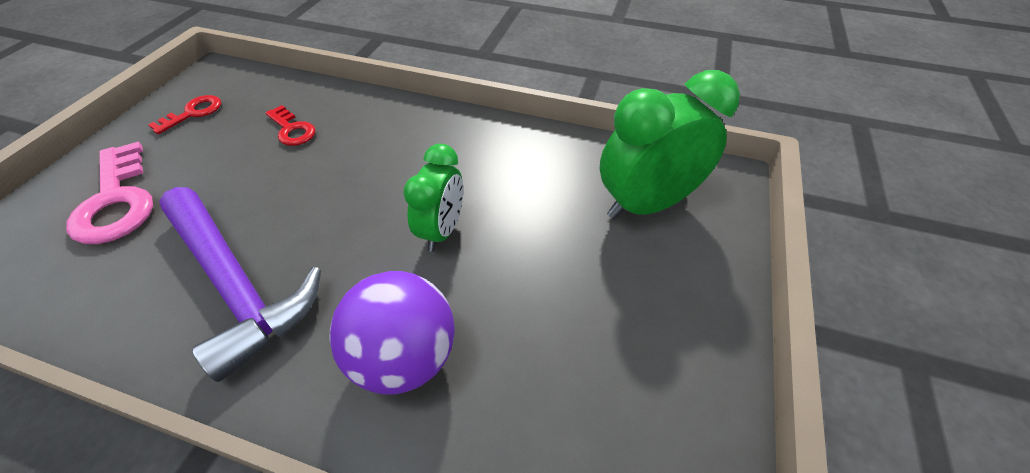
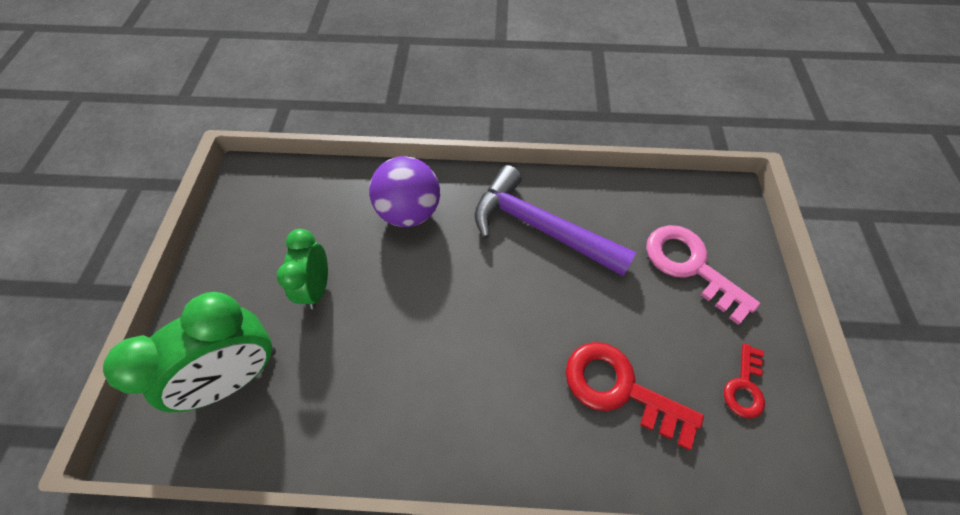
camera: 165 degrees right, 10 degrees up
red key [265,105,316,146] -> red key [566,342,704,450], size x1.77
green clock [403,144,463,252] -> green clock moved to [277,229,328,309]

